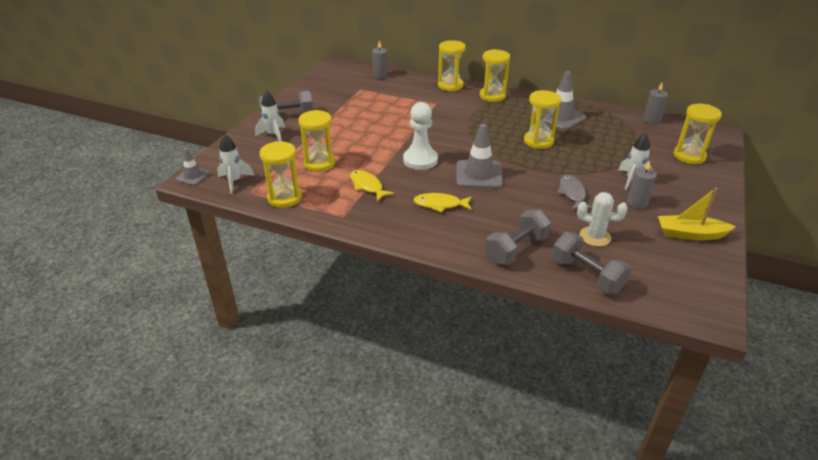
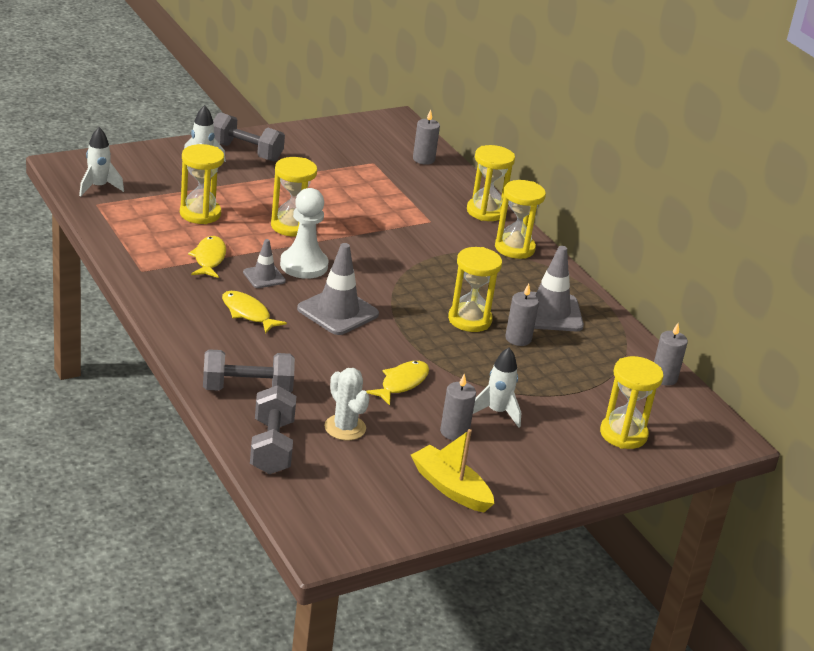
camera: 35 degrees right, 5 degrees down
grey traffic cone [176,148,210,185] -> grey traffic cone moved to [243,239,286,288]
yellow hourglass [259,141,302,208] -> yellow hourglass moved to [271,157,317,236]
grey fish [557,175,592,210] -> yellow fish [366,361,429,405]
none -> grey candle [505,284,539,346]

